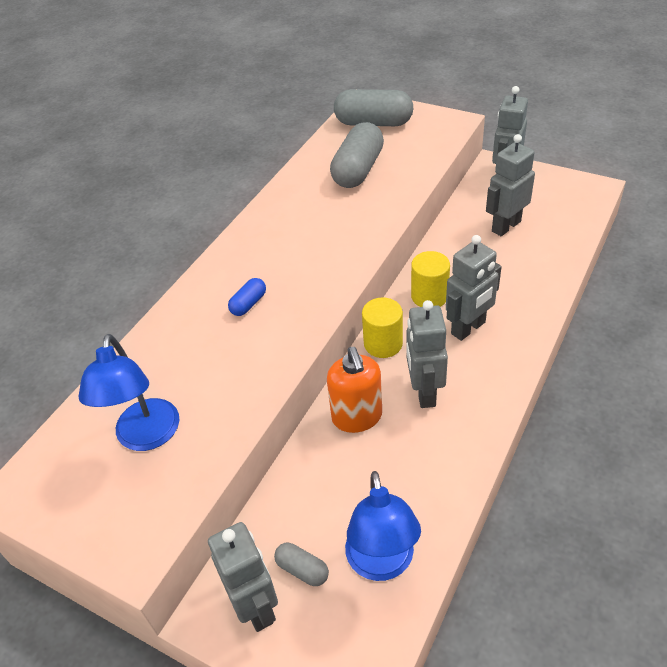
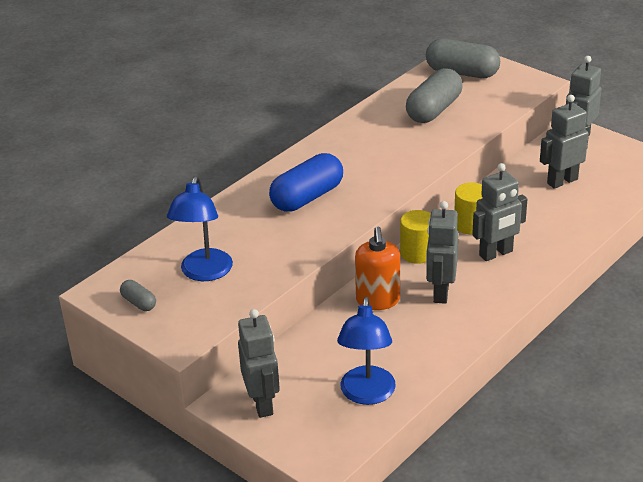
camera: 10 degrees right, 10 degrees down
blue capsule [228,278,266,316] -> blue capsule [269,153,343,212], size x2.09
grey capsule [274,543,329,586] -> grey capsule moved to [120,280,156,311]

